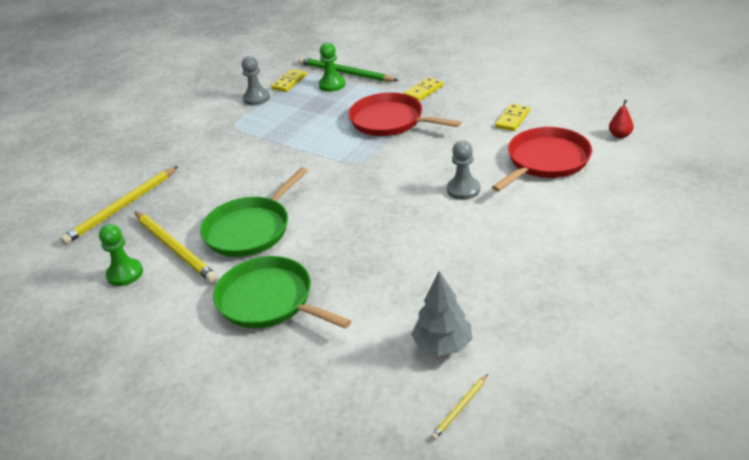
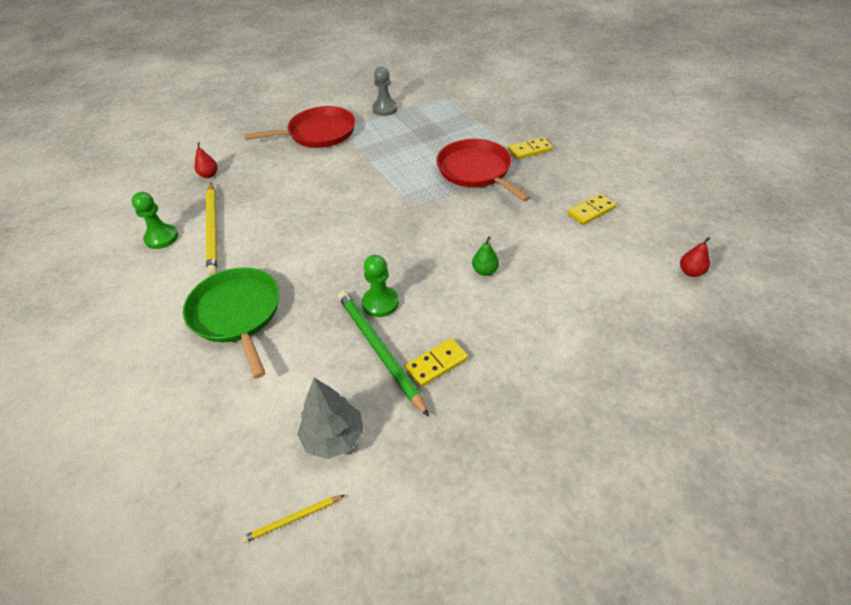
camera: 25 degrees right, 10 degrees up
yellow pencil [60,166,178,245] -> red pear [195,142,217,178]
green pan [200,167,308,257] -> none
yellow domino [271,69,307,92] -> yellow domino moved to [405,338,468,387]
green pencil [299,57,399,82] -> green pencil moved to [338,291,429,417]
green pawn [319,43,345,92] -> green pawn moved to [362,255,399,317]
grey pawn [447,141,480,200] -> green pear [472,237,499,276]
red pan [492,127,592,191] -> red pan moved to [244,106,355,148]

